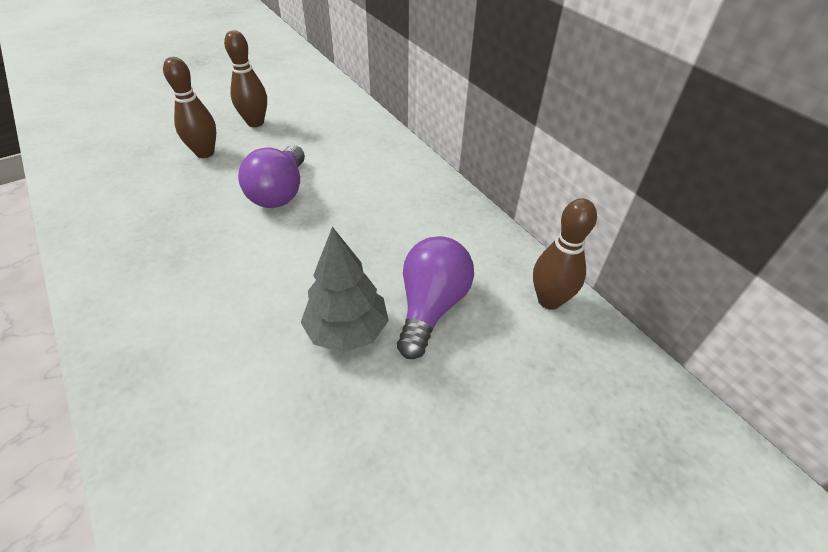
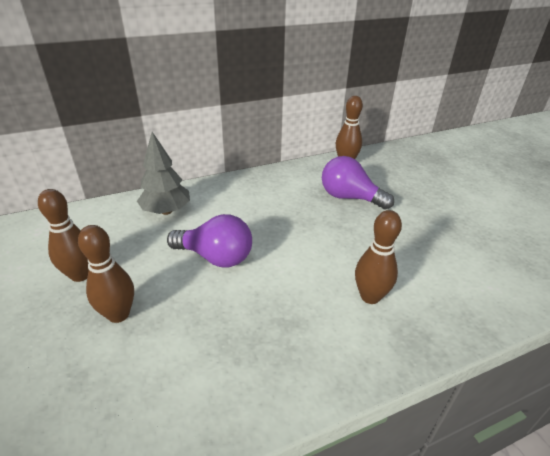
camera: 80 degrees left, 10 degrees down
grey tree [301,227,389,353] -> grey tree moved to [137,132,190,215]
none -> brown bowling pin [355,210,402,304]

